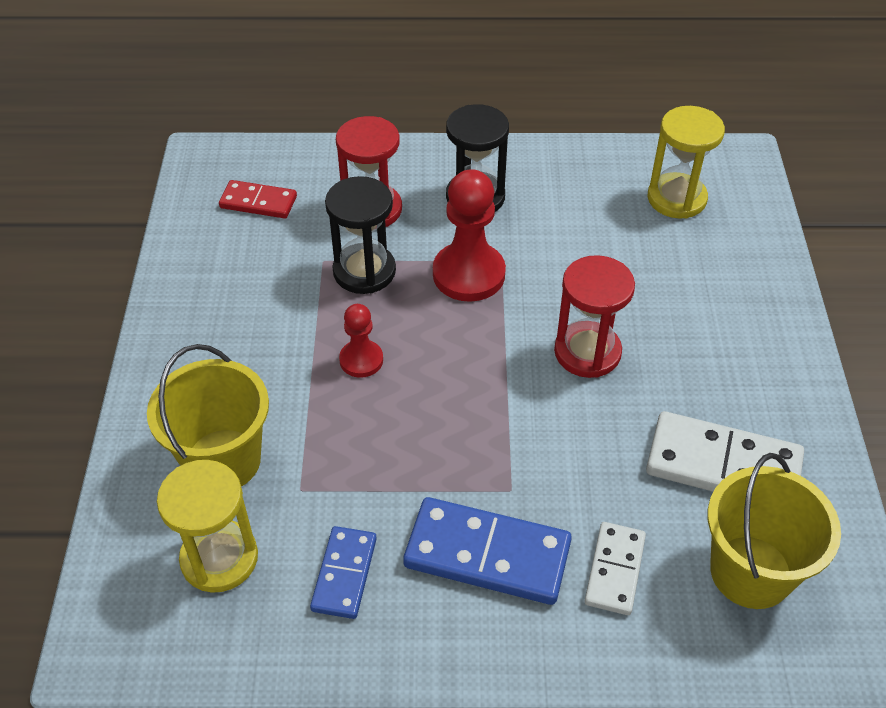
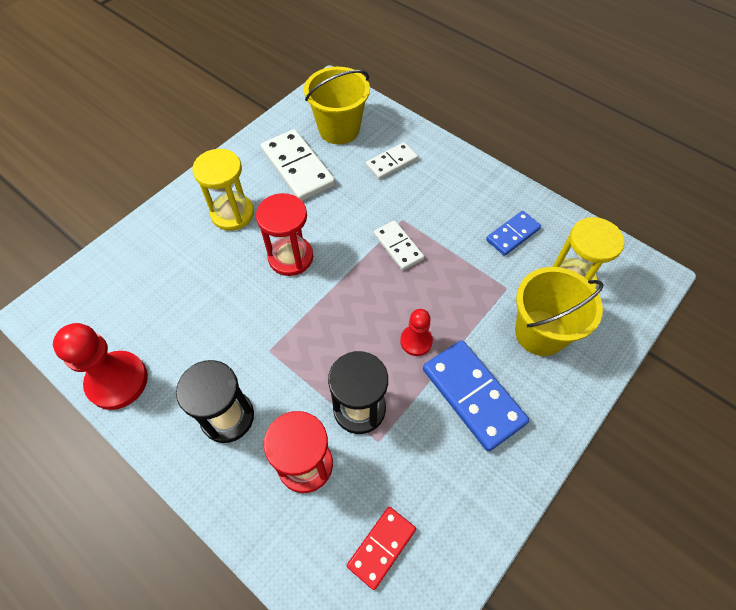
camera: 140 degrees left, 10 degrees up
red domino [219,180,297,218] -> red domino turned 75 degrees clockwise [347,507,416,590]
blue domino [403,497,572,605] -> blue domino moved to [423,340,529,452]
red pawn [433,169,506,302] -> red pawn moved to [53,323,148,410]
yellow hourglass [647,106,725,219] -> yellow hourglass moved to [193,149,254,231]
none -> white domino [374,220,424,270]

